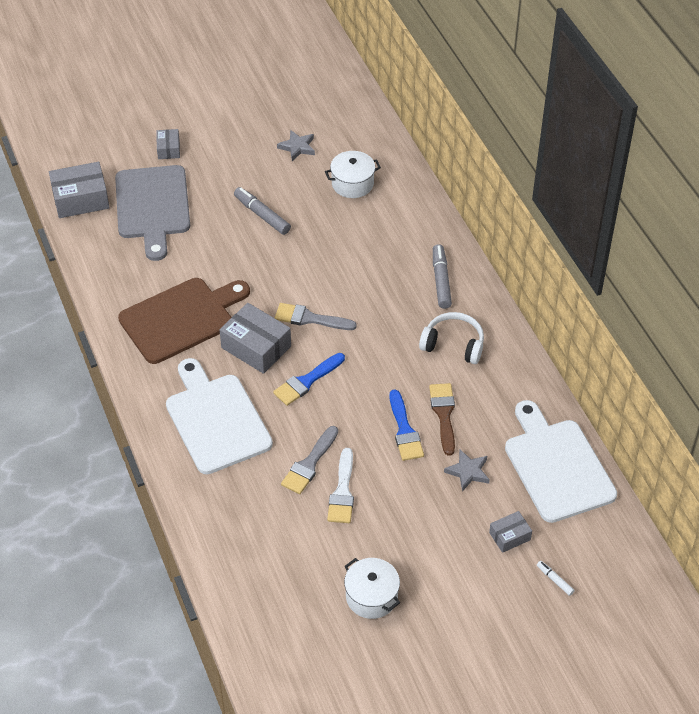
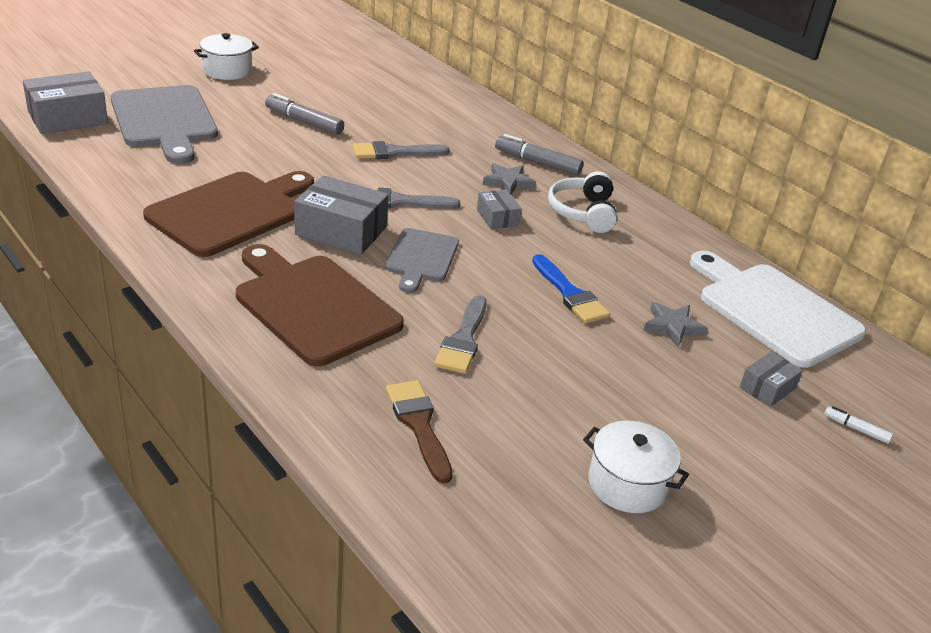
camera: 20 degrees left, 15 degrees down
grey box [156,129,180,159] -> grey box moved to [477,189,522,229]
white cutting board [166,358,273,474] -> brown cutting board [236,244,404,366]
blue brush [273,353,345,406] -> grey cutting board [385,228,459,293]
grey star [277,130,315,161] -> grey star moved to [483,163,536,194]
white pot [325,151,381,198] -> white pot moved to [194,33,259,80]
white brush [327,448,354,523] -> none
white headphones [419,312,484,364] -> white headphones turned 90 degrees counterclockwise [548,171,617,233]
brown brush [429,383,455,456] -> brown brush moved to [386,380,453,483]
grey marker [433,244,452,309] -> grey marker turned 45 degrees counterclockwise [495,134,584,175]
none -> grey brush [353,141,450,159]

